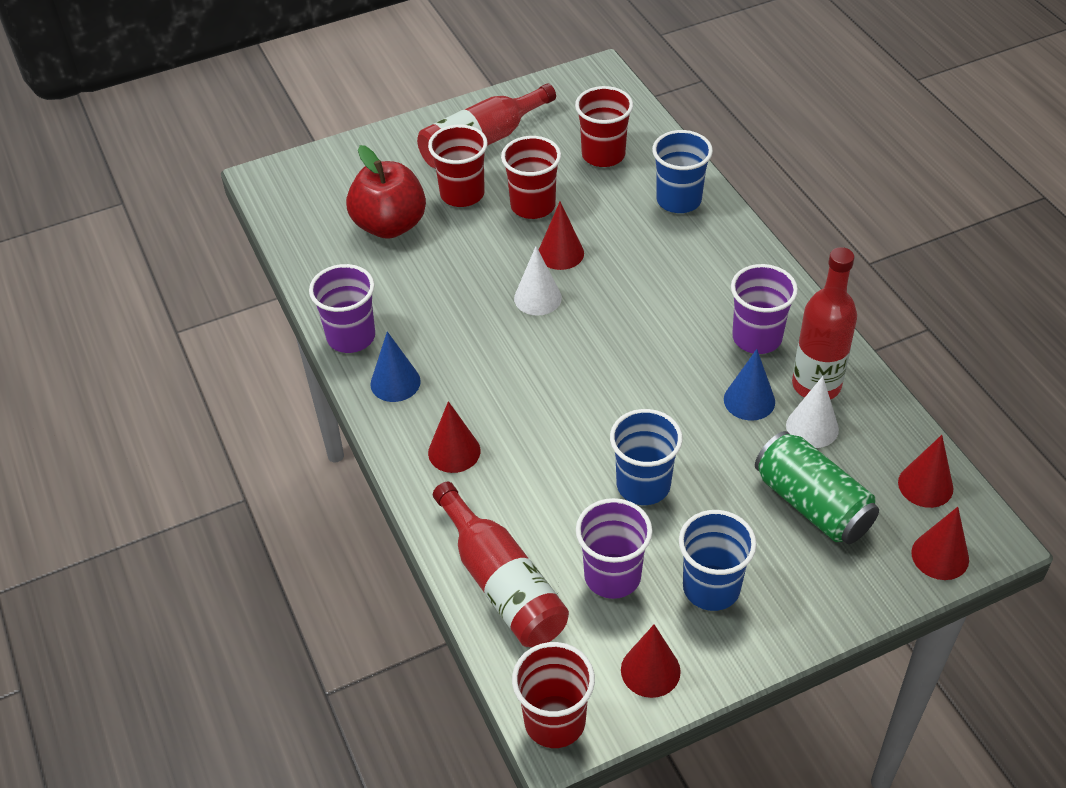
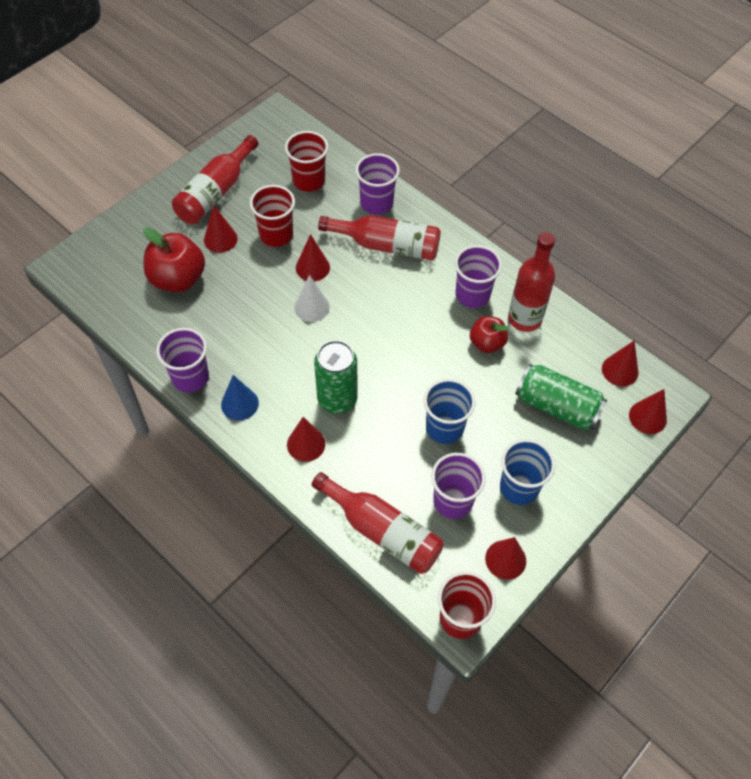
camera: 25 degrees left, 10 degrees up
red cup [428,125,488,207] -> red cone [204,205,238,253]
blue cup [652,130,713,213] -> purple cup [355,153,400,215]
blue cone [724,349,775,421] -> red apple [470,316,508,353]
white cone [786,376,839,448] -> none
none -> green can [314,340,357,414]
none -> red bottle [318,215,441,260]

